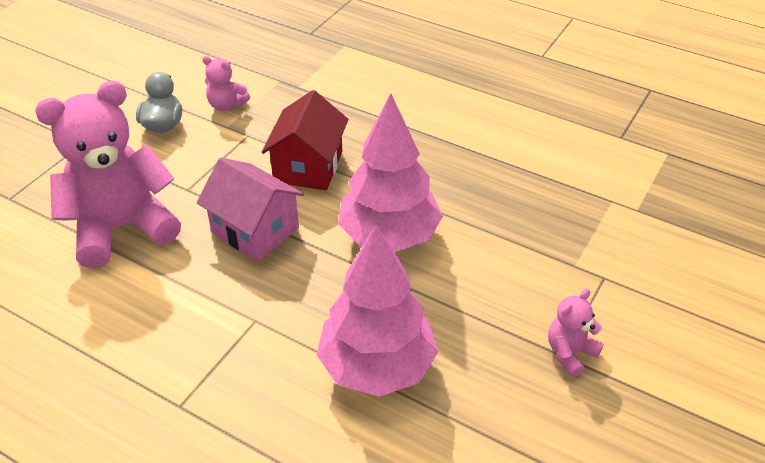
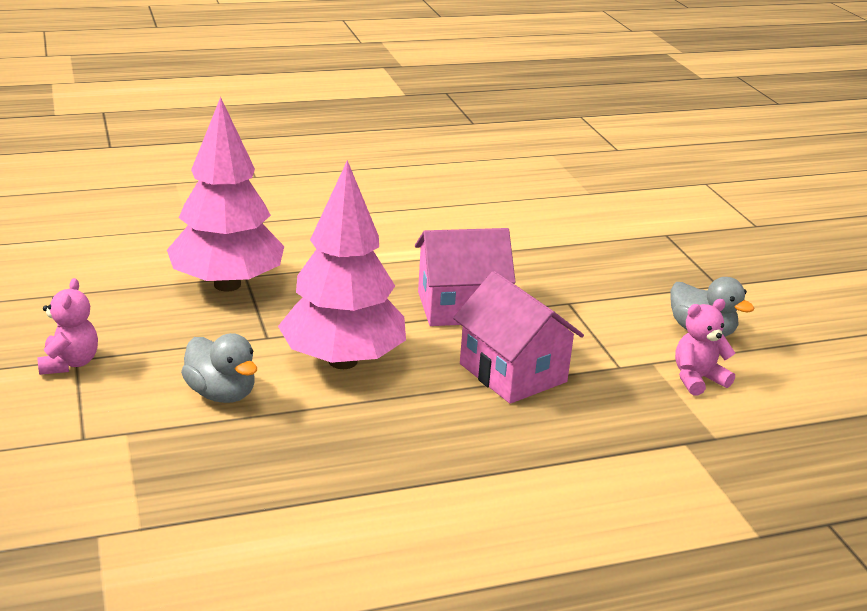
camera: 130 degrees right, 15 degrees down
pink teddy bear [35,81,181,269] -> none
red house [262,90,349,190] -> pink house [453,271,584,404]
none -> grey duck [181,333,257,403]

